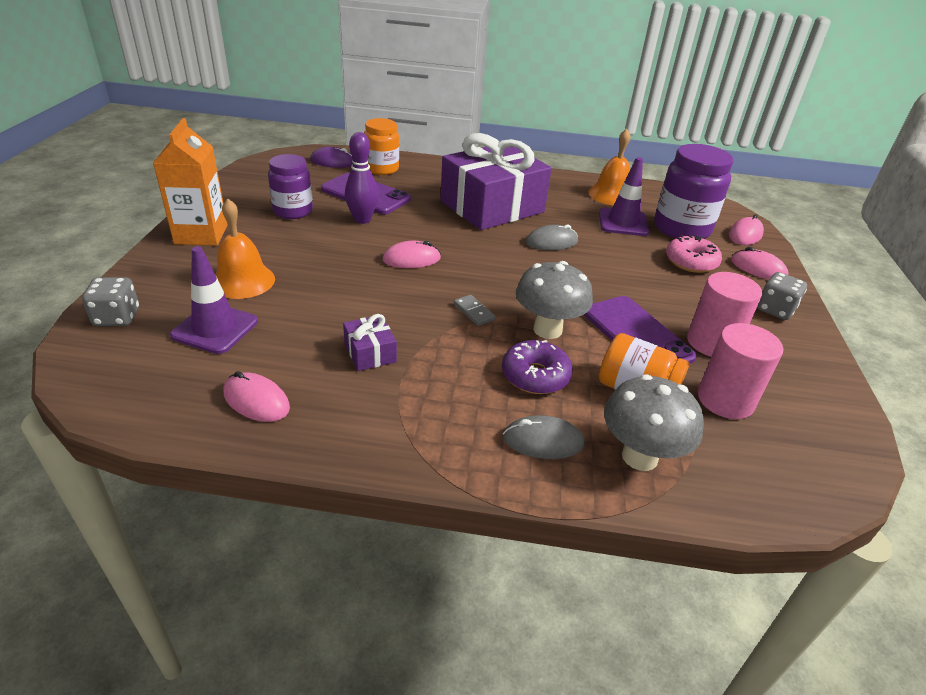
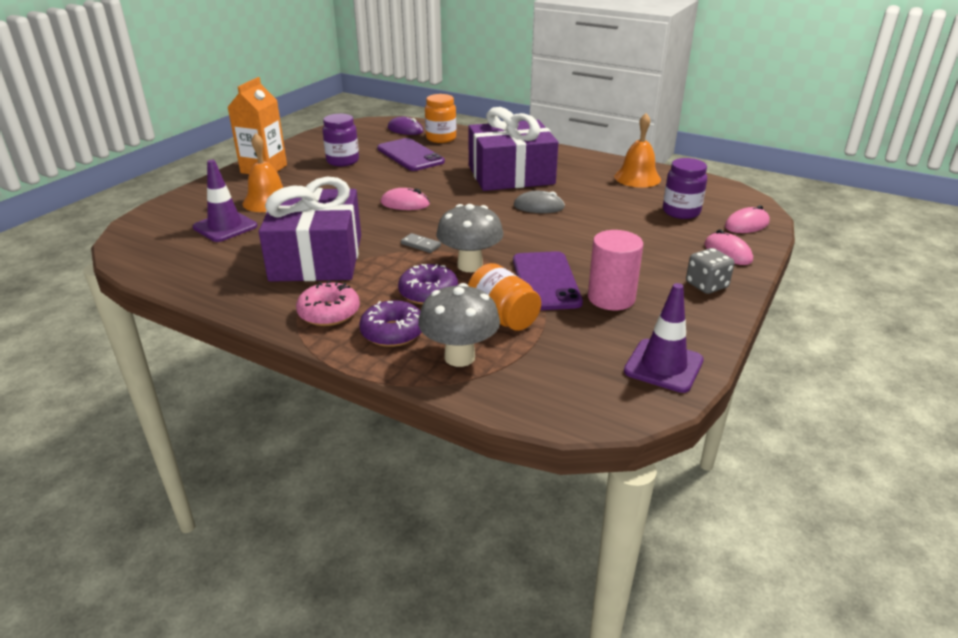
camera: 25 degrees right, 5 degrees down
grey dice [82,277,139,326] -> none
pink mouse [224,371,290,422] -> none
purple gift [343,314,397,371] -> purple gift [258,176,361,282], size x2.49
purple bowling pin [345,132,379,224] -> none
grey domino [454,295,496,326] -> grey domino turned 45 degrees counterclockwise [401,233,441,253]
grey mouse [503,415,585,459] -> purple donut [359,300,422,347]
purple traffic cone [599,157,649,236] -> purple traffic cone moved to [624,283,704,393]
purple jar [654,144,734,239] -> purple jar [663,158,707,219], size x0.65
pink donut [666,235,722,273] -> pink donut moved to [296,281,360,326]
pink cylinder [698,323,783,419] -> none

